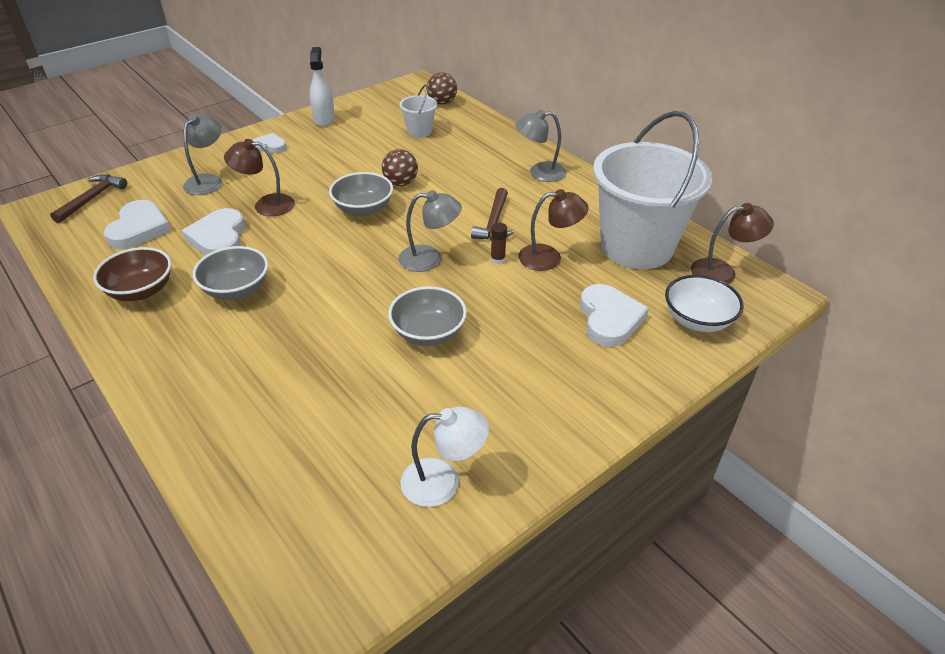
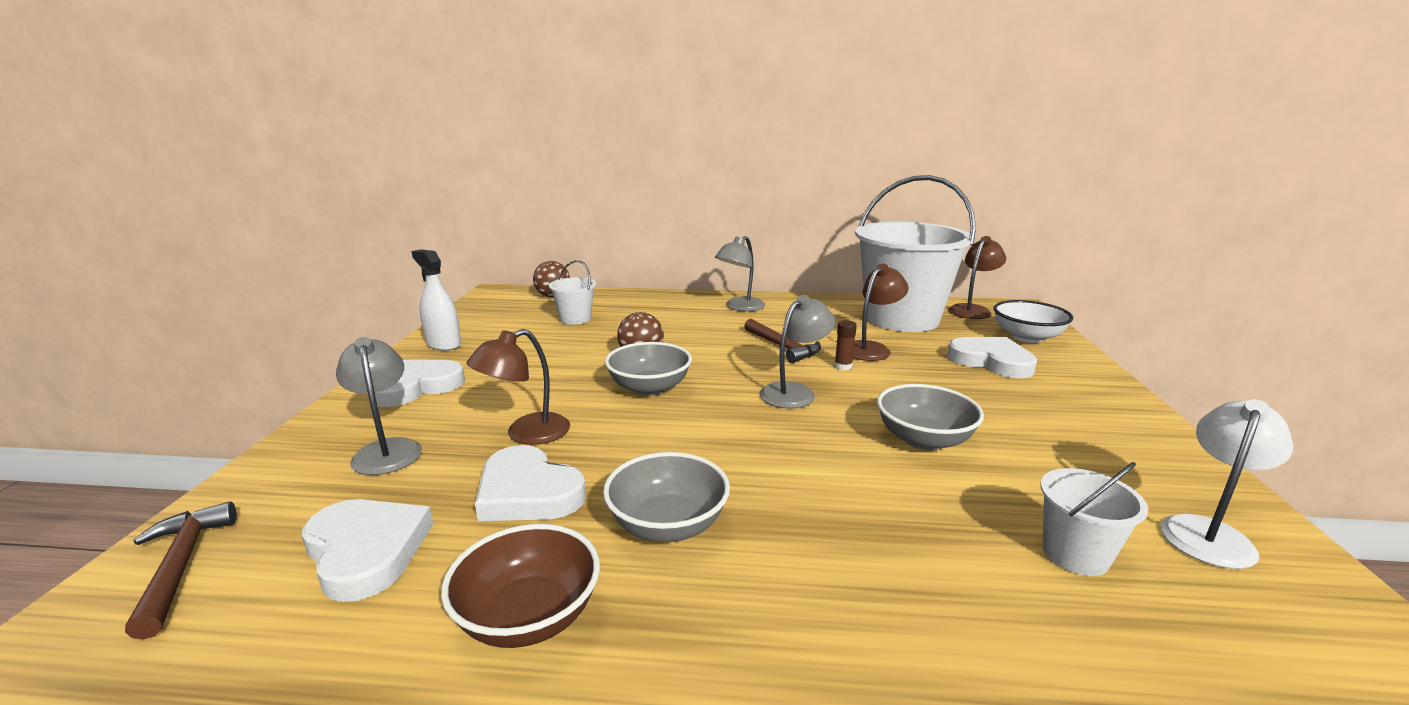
camera: 45 degrees left, 20 degrees down
white heart [253,133,287,153] -> white heart [375,359,465,407], size x1.67
none -> white bucket [1040,462,1148,576]

